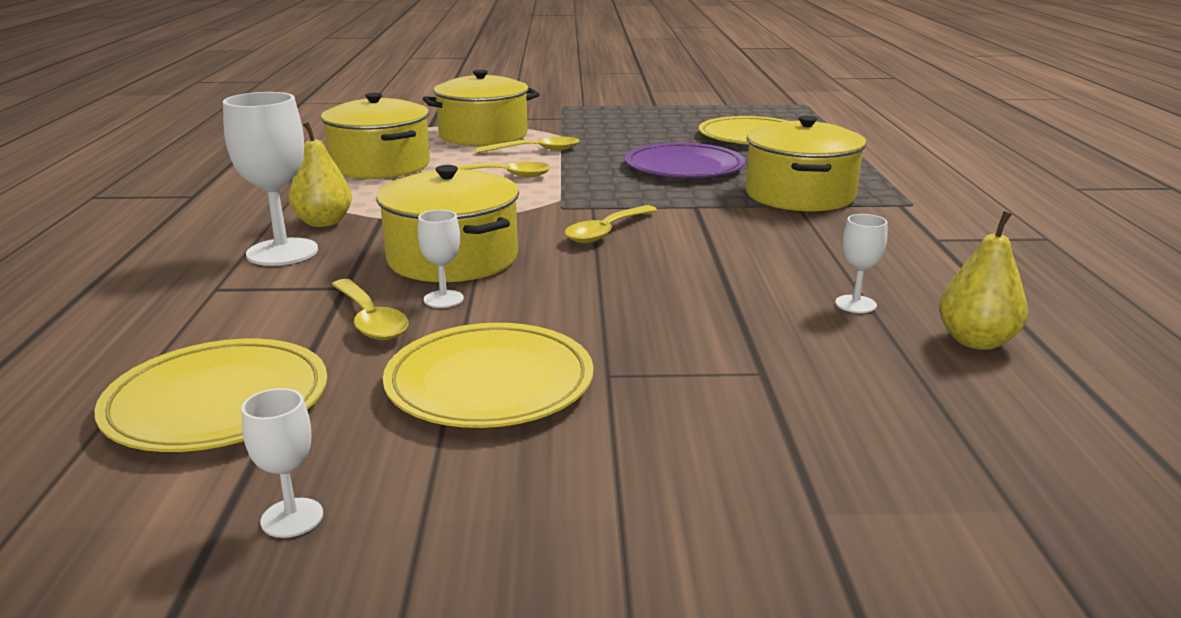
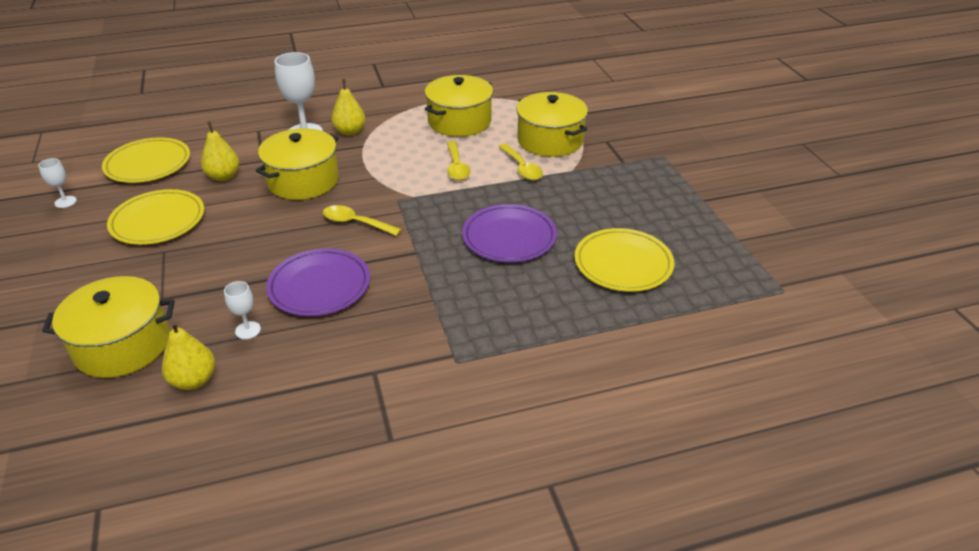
camera: 75 degrees right, 15 degrees up
yellow spoon [331,279,409,340] -> yellow pear [201,121,239,181]
white goblet [418,210,464,308] -> none
yellow pot [746,116,867,211] -> yellow pot moved to [42,276,175,378]
none -> purple plate [266,248,370,316]

